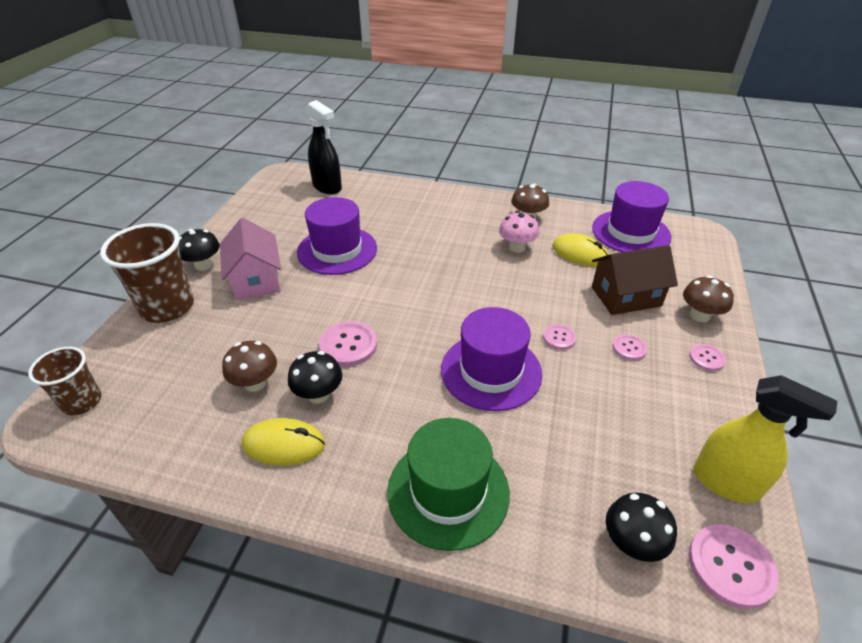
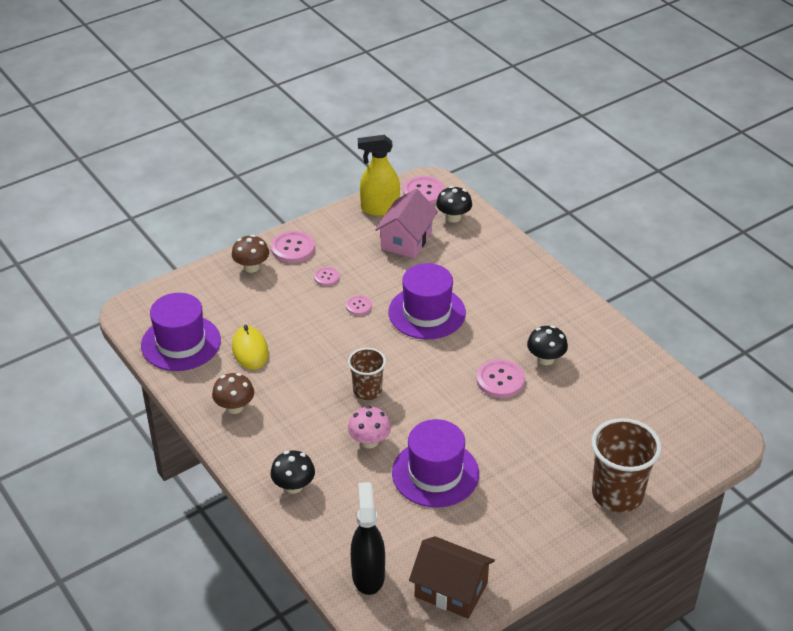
camera: 140 degrees left, 0 degrees up
brown cup [28,347,101,416] -> brown cup moved to [348,348,386,400]
black mushroom [179,229,220,271] -> black mushroom moved to [270,451,315,494]
pink house [220,218,281,300] -> pink house moved to [375,189,438,258]
brown mushroom [222,341,277,392] -> none
yellow mouse [242,418,325,466] -> none
green hat [387,418,510,551] -> none
pink mushroom [499,211,540,253] -> pink mushroom moved to [348,406,391,449]
brown house [592,245,678,315] -> brown house moved to [409,536,495,619]
pink button [689,344,726,371] -> pink button [271,231,315,263], size x1.75
yellow spray bottle [693,375,837,503] -> yellow spray bottle turned 75 degrees counterclockwise [358,135,400,216]

